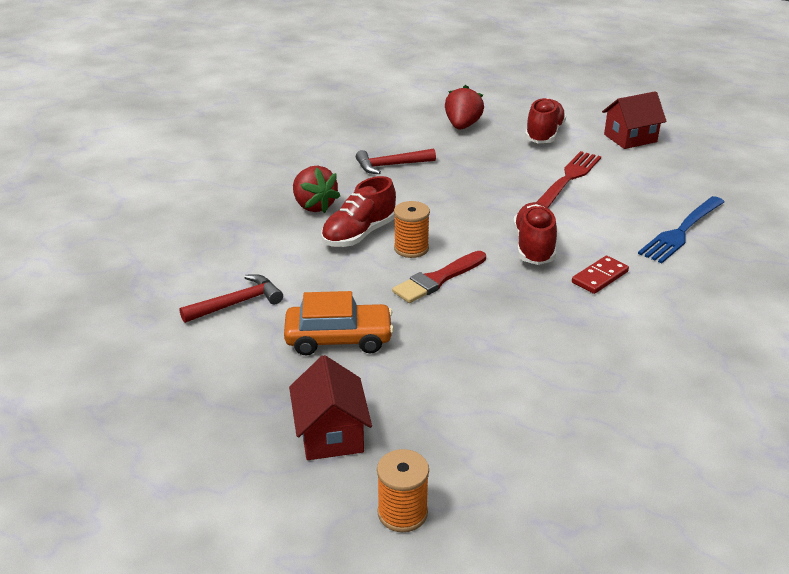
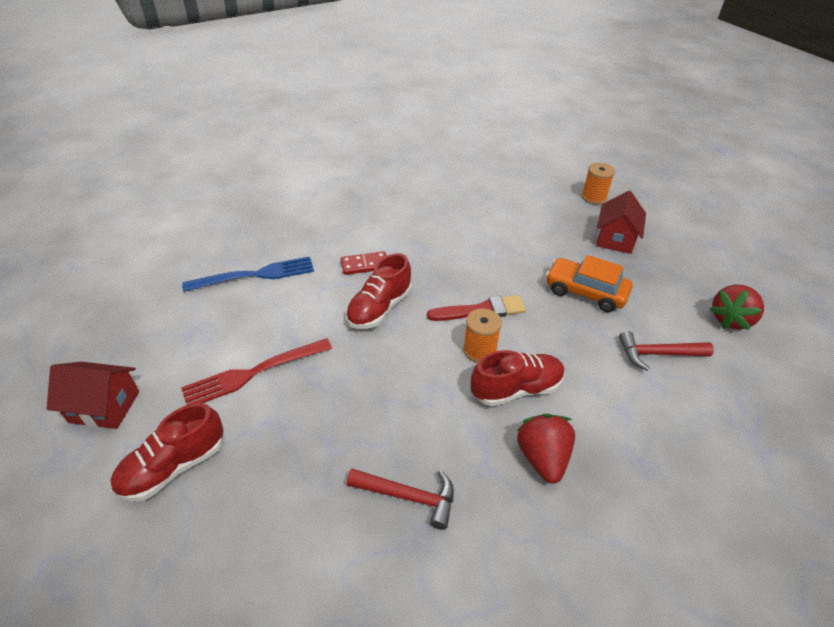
camera: 150 degrees left, 10 degrees up
red strawberry [445,85,484,130] -> red strawberry moved to [709,285,764,330]

